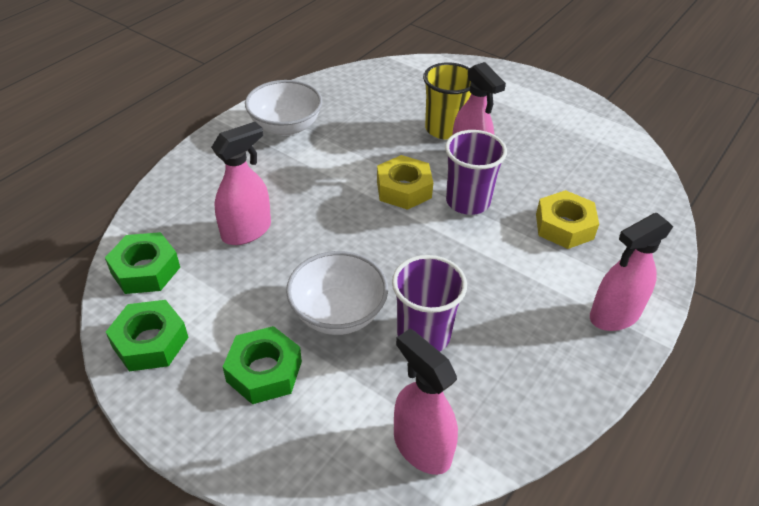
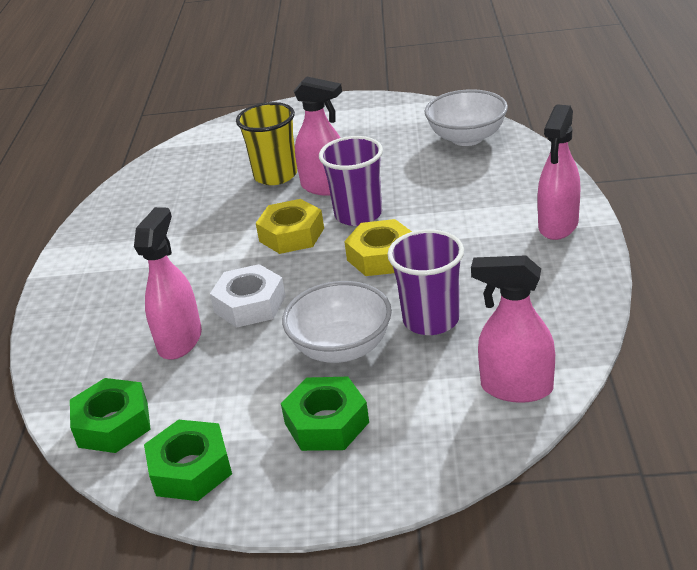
camera: 30 degrees left, 10 degrees down
white bowl [245,80,322,136] -> white bowl moved to [425,89,508,146]
yellow nut [536,190,599,249] -> yellow nut moved to [344,219,412,276]
none -> white nut [210,264,286,327]

